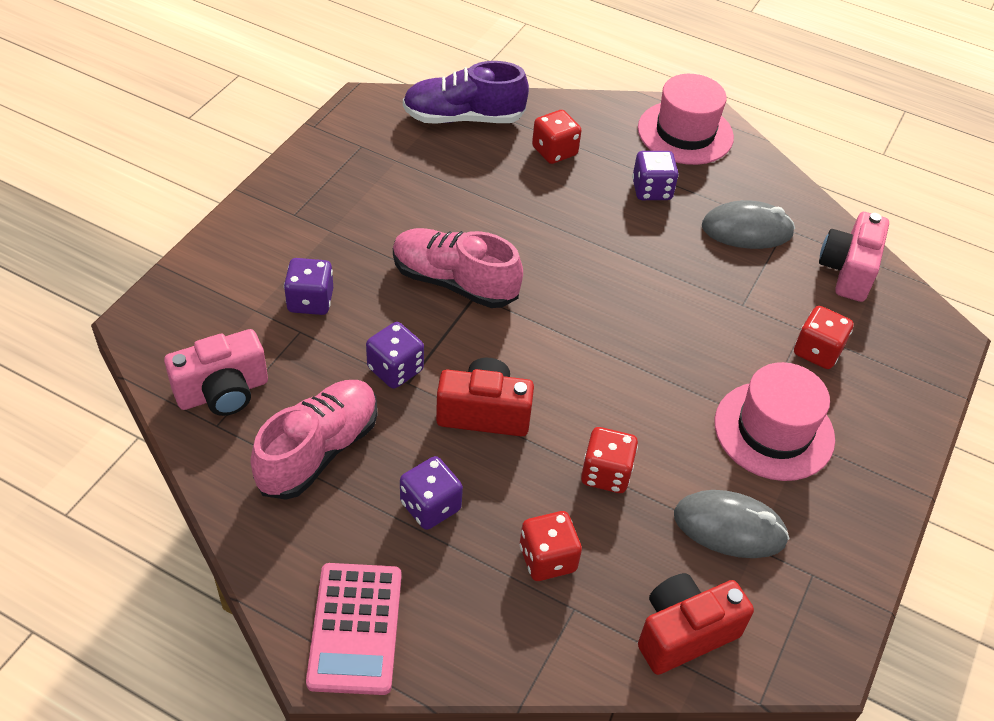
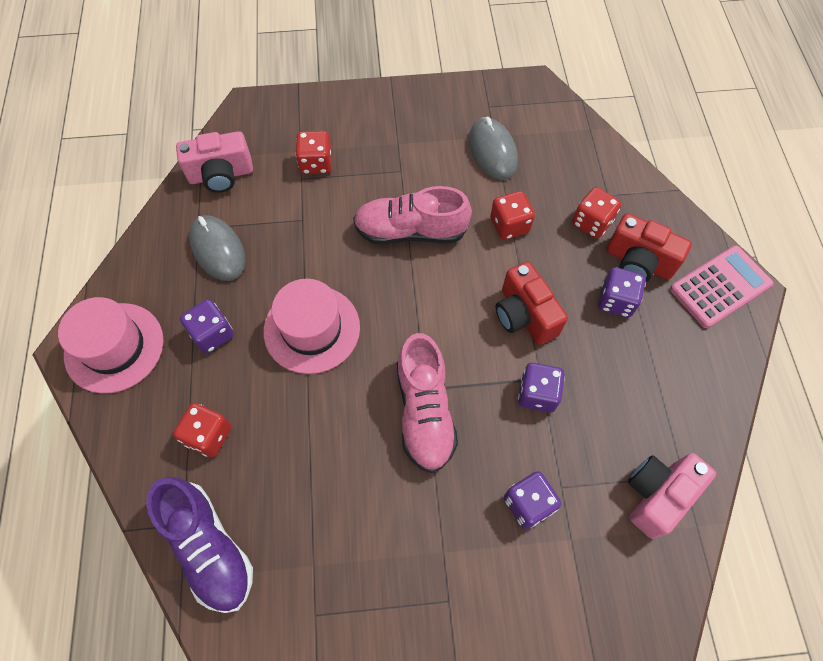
camera: 120 degrees left, 15 degrees up
pink camera [164,329,268,416] -> pink camera turned 75 degrees counterclockwise [628,453,716,539]
pink shoe [251,380,377,500] -> pink shoe moved to [353,186,472,244]
red camera [638,573,754,675] -> red camera moved to [606,213,692,282]
pink hat [715,362,835,481] -> pink hat moved to [263,279,360,374]

